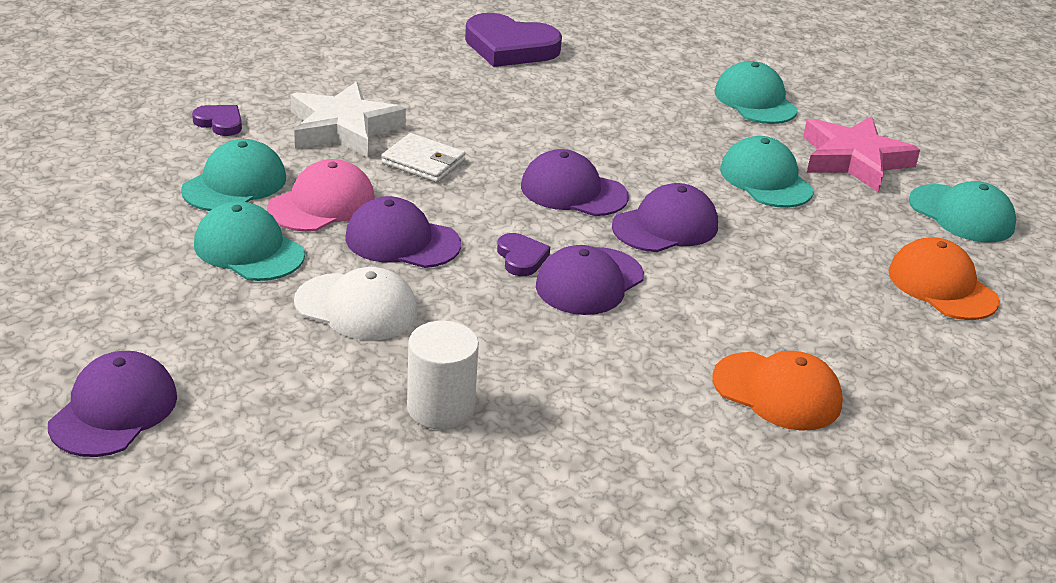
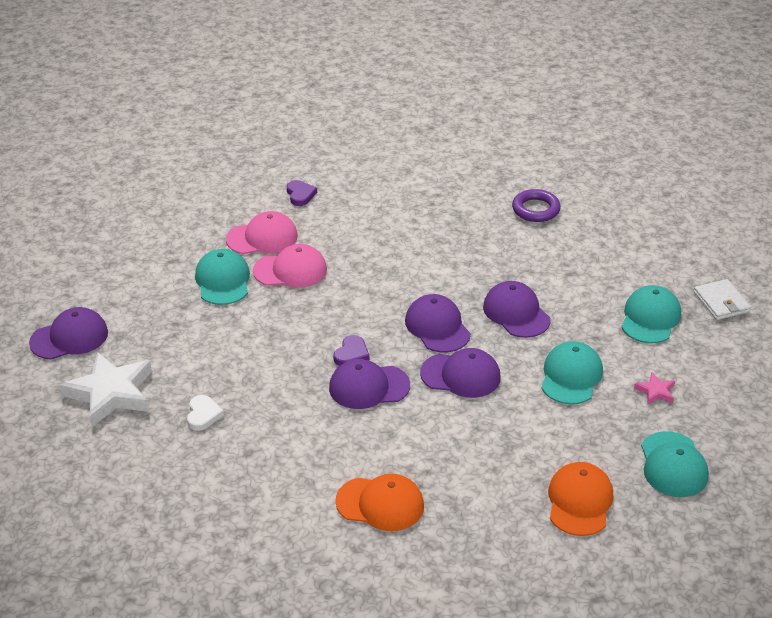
camera: 45 degrees right, 5 degrees up
turquoise cap [181,139,286,211] -> pink cap [226,211,298,254]
white star [291,82,406,157] -> white star moved to [60,352,152,427]
white cap [294,267,418,340] -> none
purple cap [345,196,461,268] -> purple cap moved to [483,281,551,338]
white wallet [381,133,466,183] -> white wallet moved to [694,279,751,320]
white cylinder [407,321,479,430] -> white heart [187,395,224,431]
purple heart [465,13,562,67] -> purple ring [512,189,561,222]
orange cap [712,351,843,431] -> orange cap turned 60 degrees counterclockwise [335,474,424,531]
pink star [803,116,920,192] -> pink star [634,372,675,405], size x0.45

